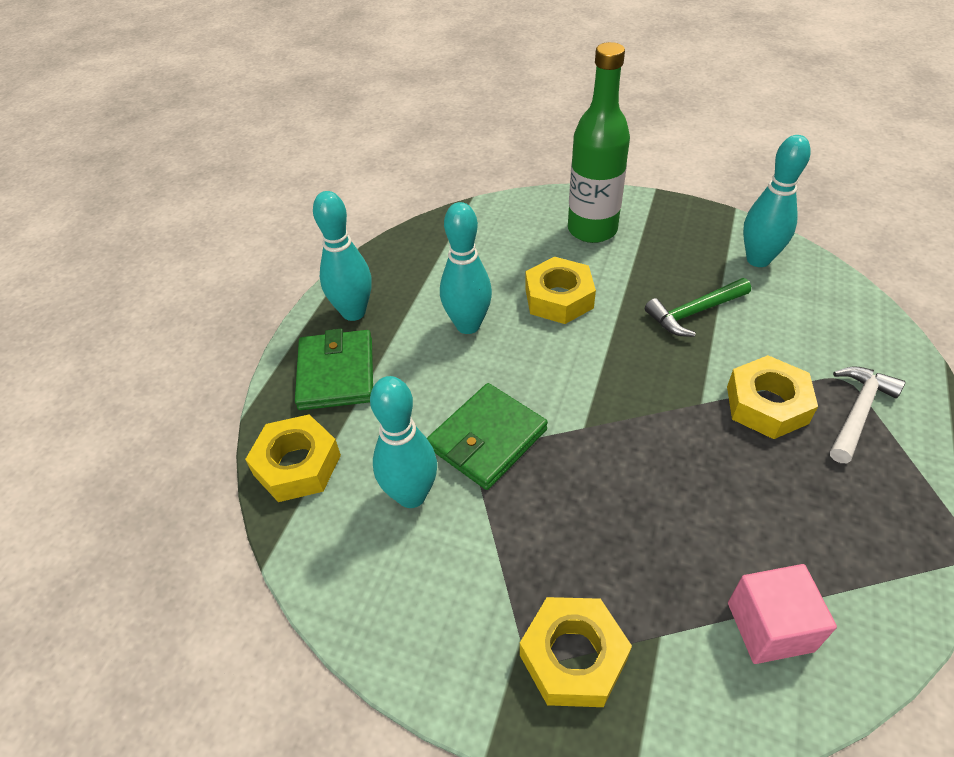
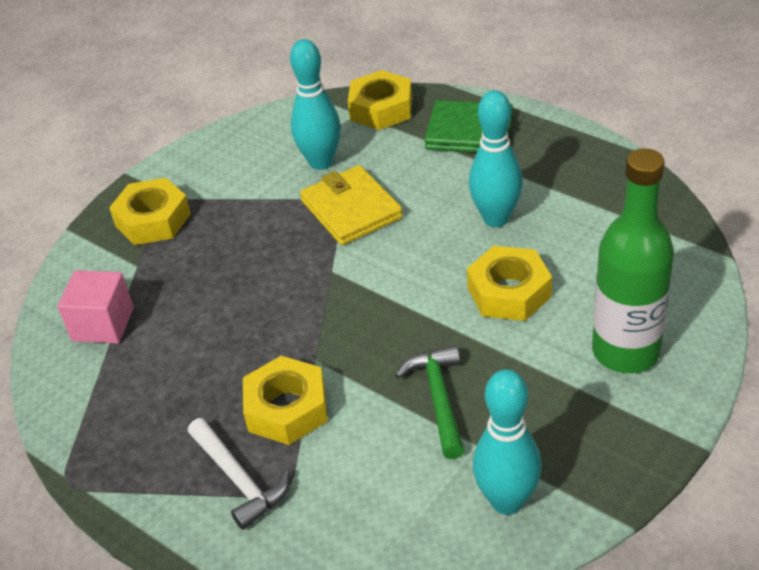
camera: 110 degrees right, 5 degrees down
turquoise bowling pin [313,191,371,321] -> none
green wallet [427,383,548,490] -> yellow wallet [300,165,403,245]

